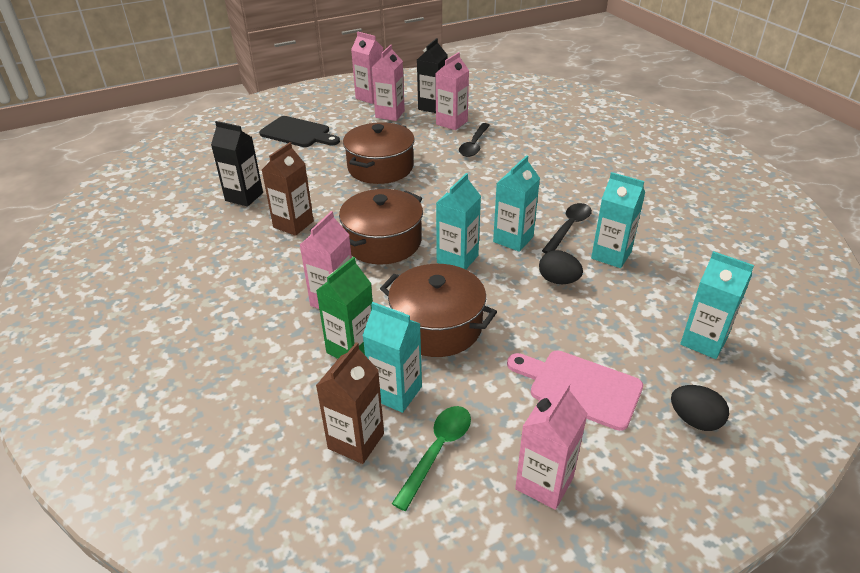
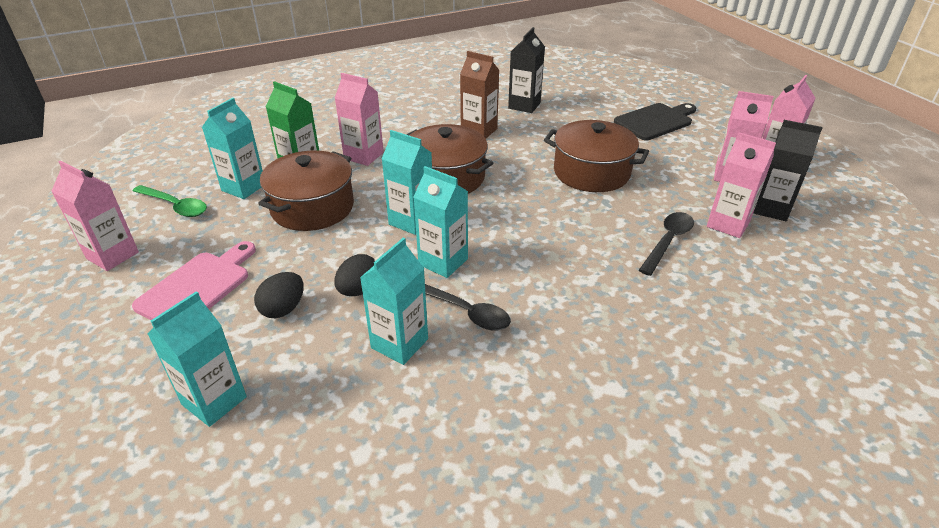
camera: 90 degrees right, 0 degrees up
black cutting board [259,116,340,147] -> black cutting board turned 150 degrees counterclockwise [614,103,696,140]
brown carton [316,342,384,464] -> none
black spoon [459,123,490,157] -> black spoon turned 105 degrees clockwise [639,212,694,276]
black egg [671,385,729,431] -> black egg moved to [254,272,304,318]

